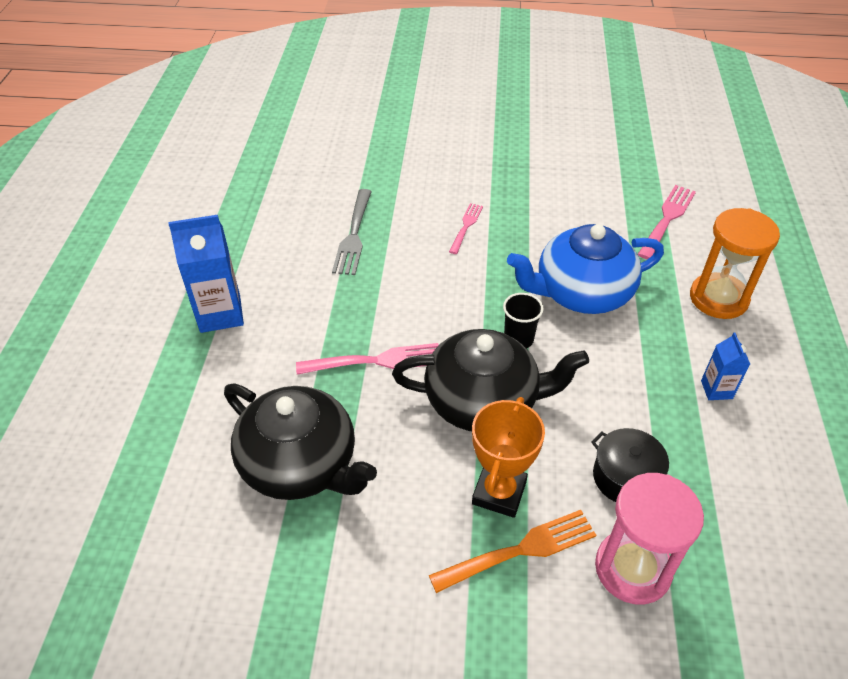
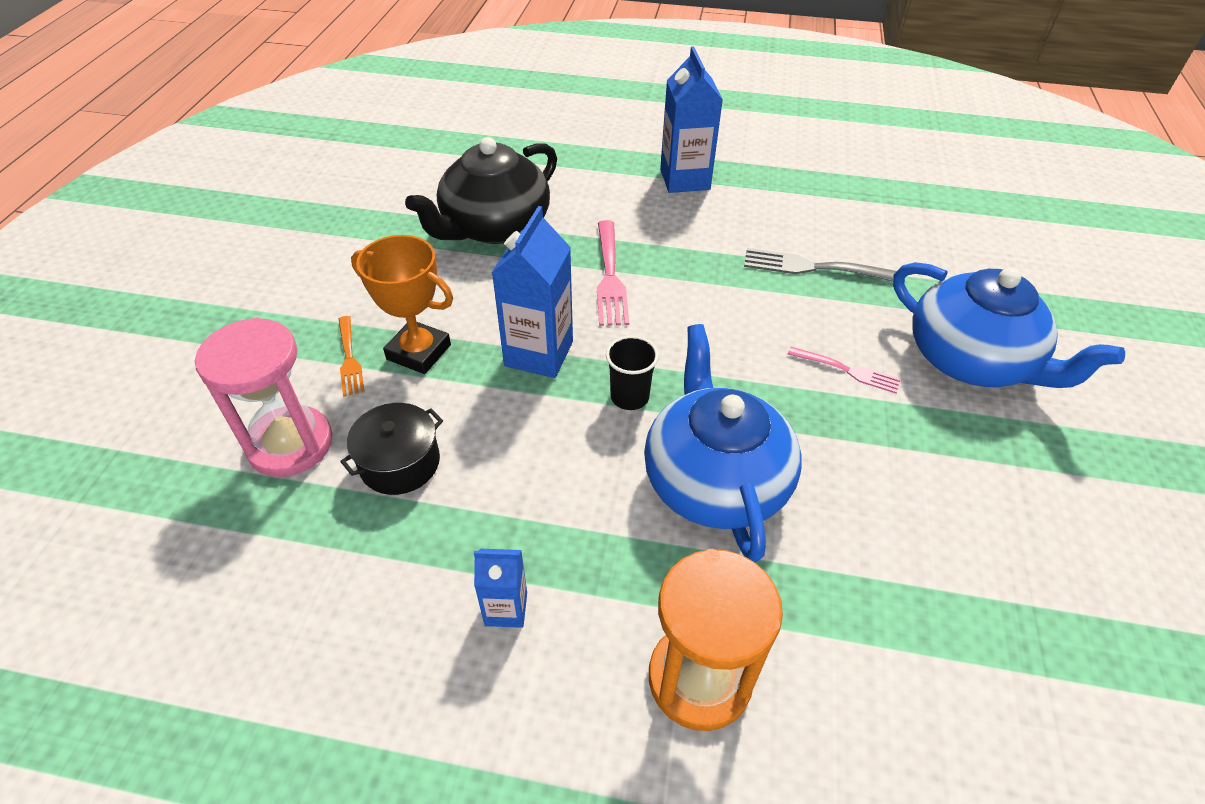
camera: 95 degrees right, 0 degrees up
black teapot [392,329,589,431] -> blue carton [492,206,573,378]
orange fork [429,510,596,593] -> orange fork [339,316,364,397], size x0.63
pink fork [638,185,696,259] -> none
none -> blue teapot [893,262,1125,388]

